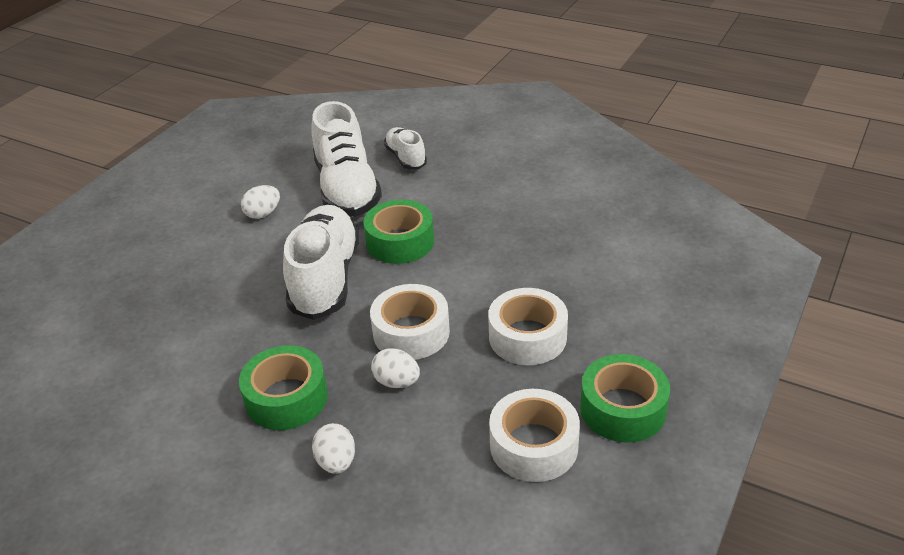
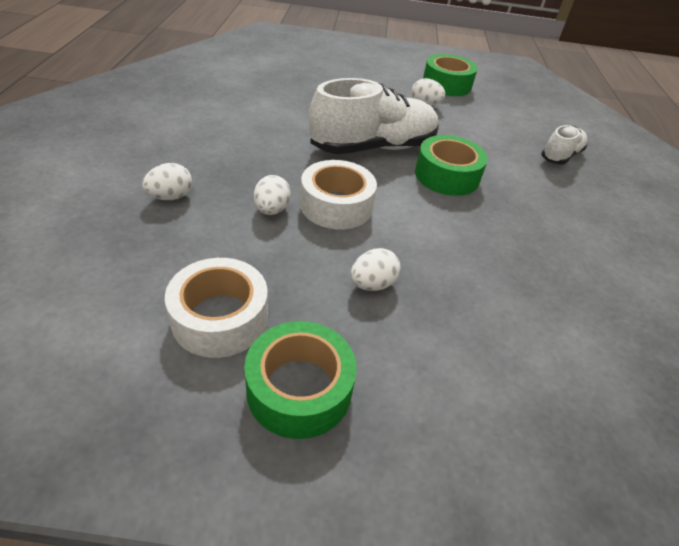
camera: 60 degrees right, 5 degrees up
green tape [239,345,328,430] -> green tape moved to [423,54,477,96]
white shoe [311,101,382,217] -> none
white tape [488,288,568,365] -> white egg [350,248,400,291]

